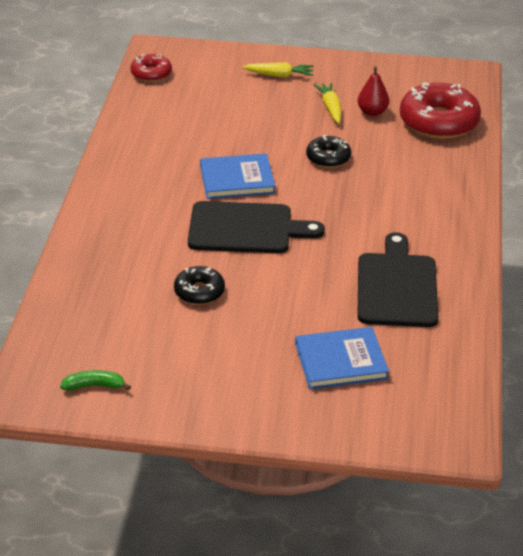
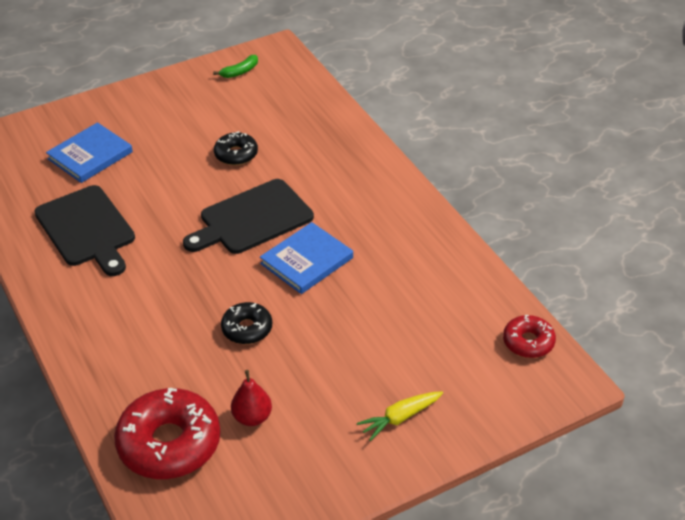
camera: 145 degrees right, 5 degrees up
yellow carrot [314,82,341,123] -> none

